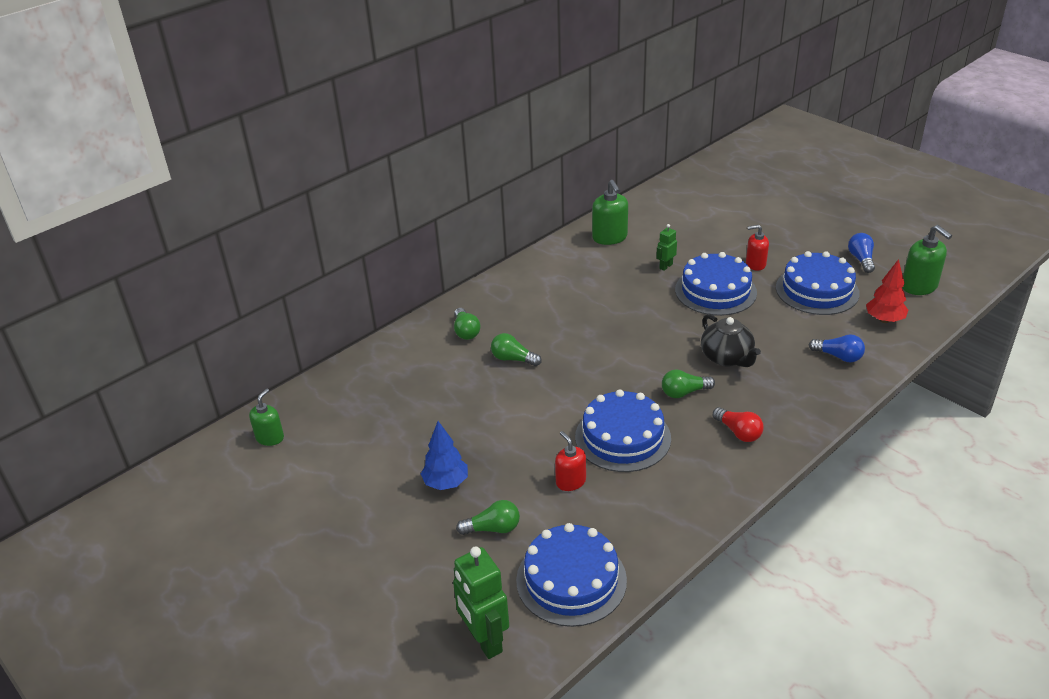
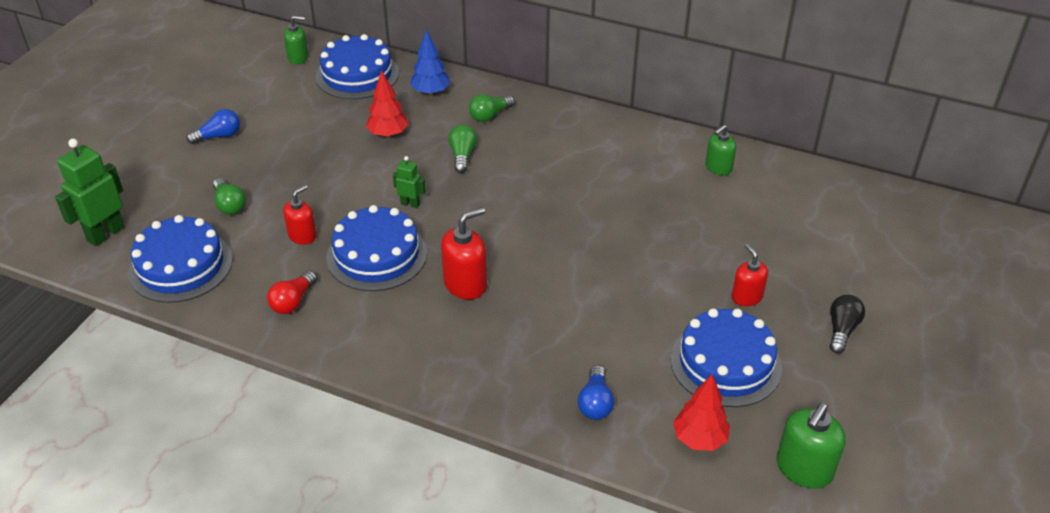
camera: 65 degrees right, 5 degrees up
blue tree [421,421,468,490] -> blue tree moved to [410,29,451,96]
green soap dispenser [592,180,628,245] -> green soap dispenser [705,125,736,175], size x0.66
green robot [656,224,677,271] -> green robot moved to [393,156,426,208]
green light bulb [662,369,715,398] -> red soap dispenser [441,207,487,300]
blue cake [675,252,757,316] -> blue cake moved to [316,34,399,99]
black teapot [701,314,761,367] -> none
red light bulb [713,407,764,442] -> red light bulb moved to [267,271,317,314]
blue light bulb [848,233,875,273] -> blue light bulb moved to [186,109,240,144]
none -> red tree [366,70,409,138]
none -> black light bulb [830,295,865,353]

